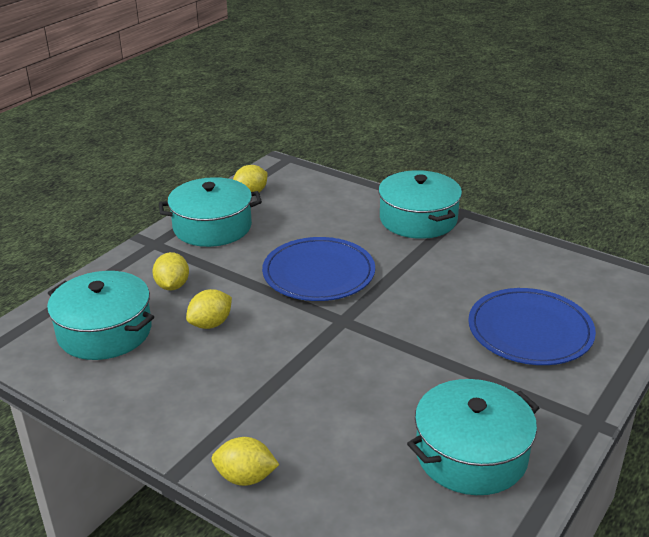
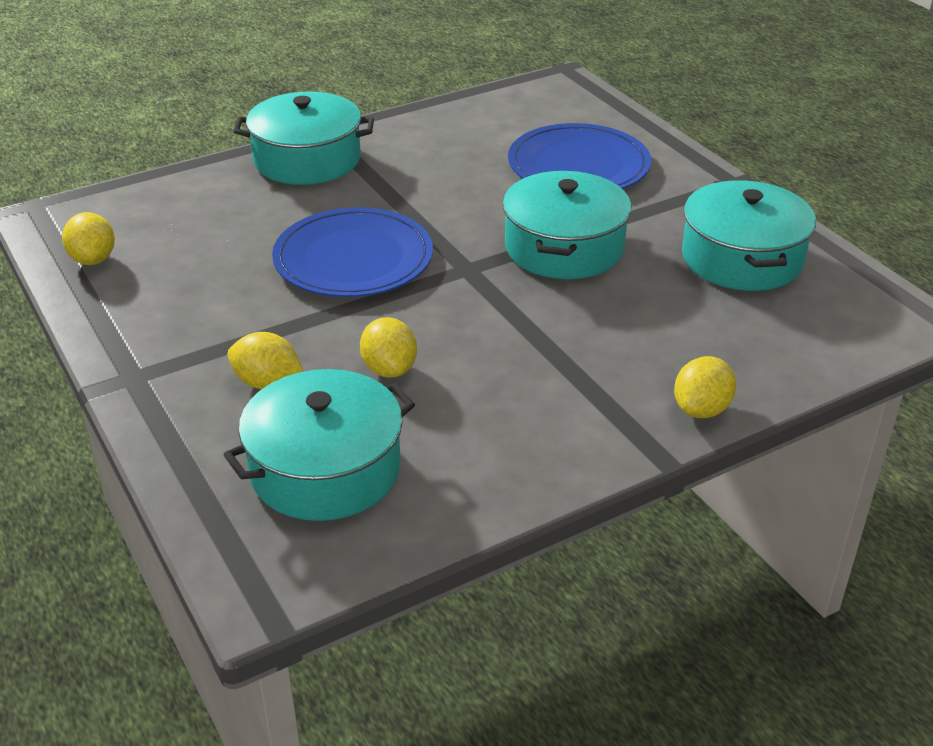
camera: 65 degrees left, 5 degrees up
turquoise pot [159,177,262,247] -> turquoise pot moved to [503,170,631,279]

